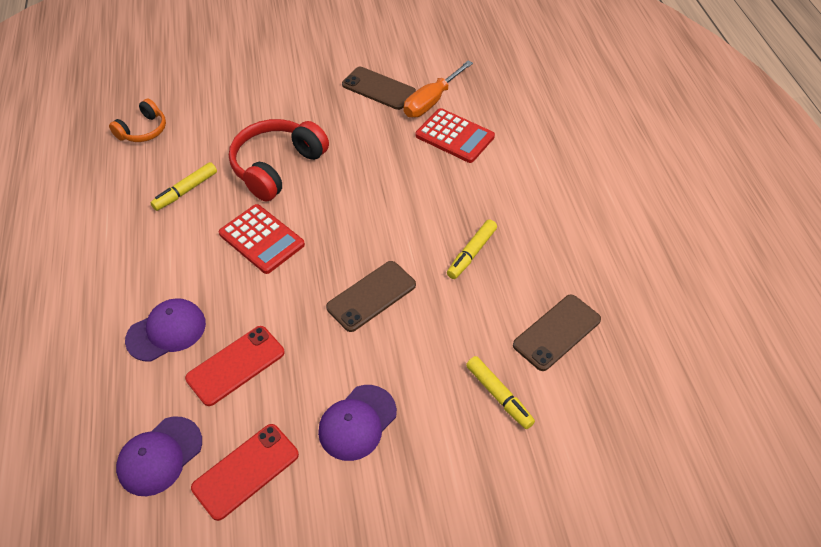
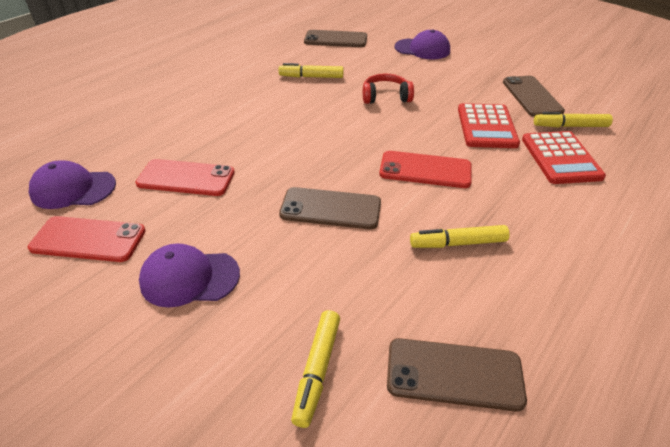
camera: 50 degrees right, 10 degrees down
orange headphones [109,99,166,142] -> brown phone [304,30,367,47]
purple cap [125,298,206,362] -> purple cap moved to [394,29,450,59]
red calculator [219,204,305,274] -> red calculator moved to [458,103,520,148]
red headphones [229,119,329,202] -> red headphones [363,74,414,104], size x0.57
orange screwdriver [404,61,473,117] -> yellow marker [534,112,613,127]
none -> red phone [379,151,472,188]

